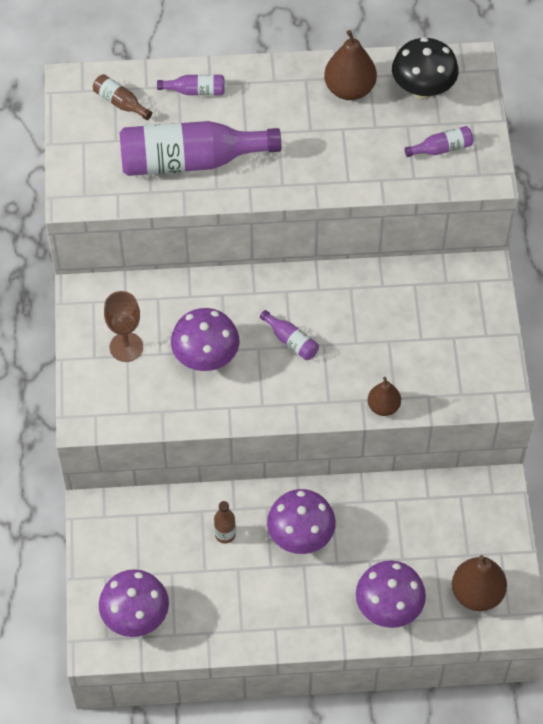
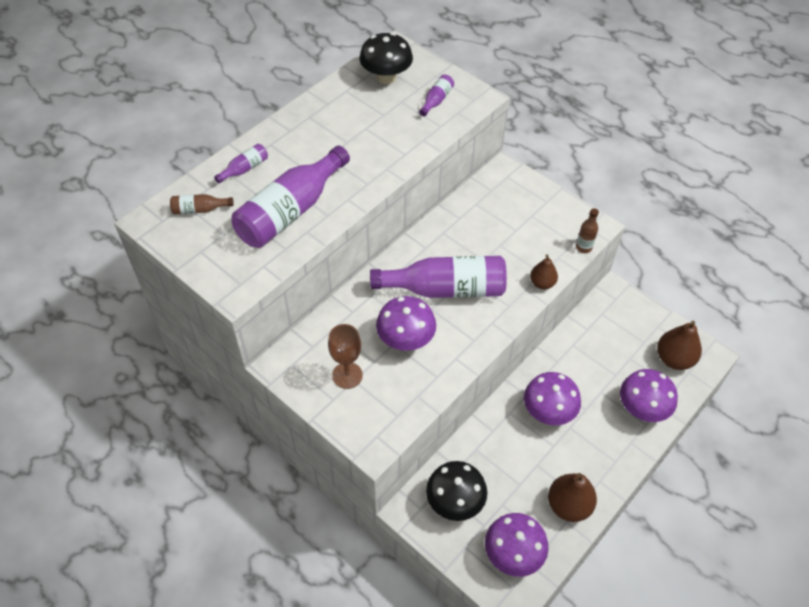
camera: 45 degrees left, 5 degrees down
brown bottle [214,501,236,544] -> brown bottle moved to [576,208,599,253]
purple bottle [260,310,319,360] -> purple bottle [370,256,507,298], size x2.32
brown pear [324,30,377,100] -> brown pear moved to [548,473,597,522]
none -> black mushroom [426,461,487,521]

